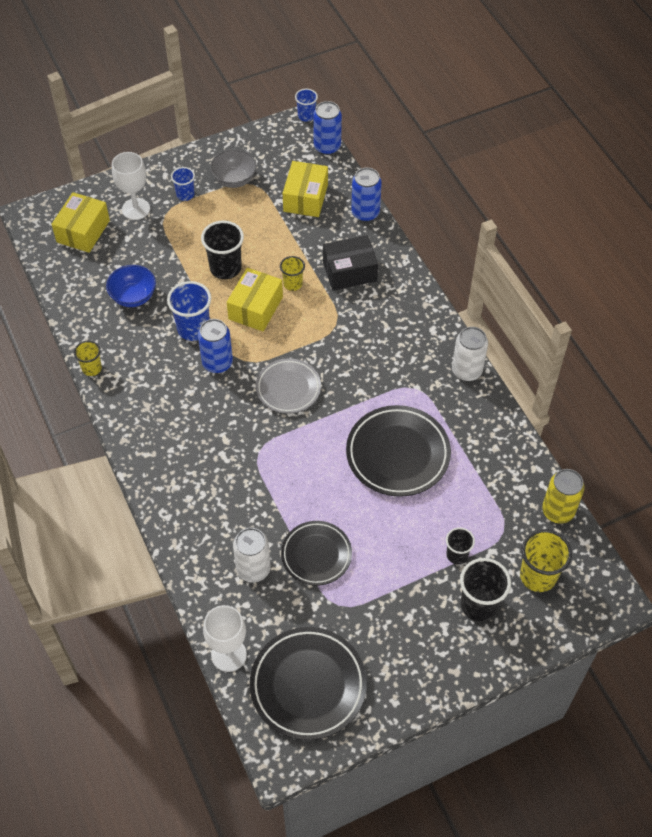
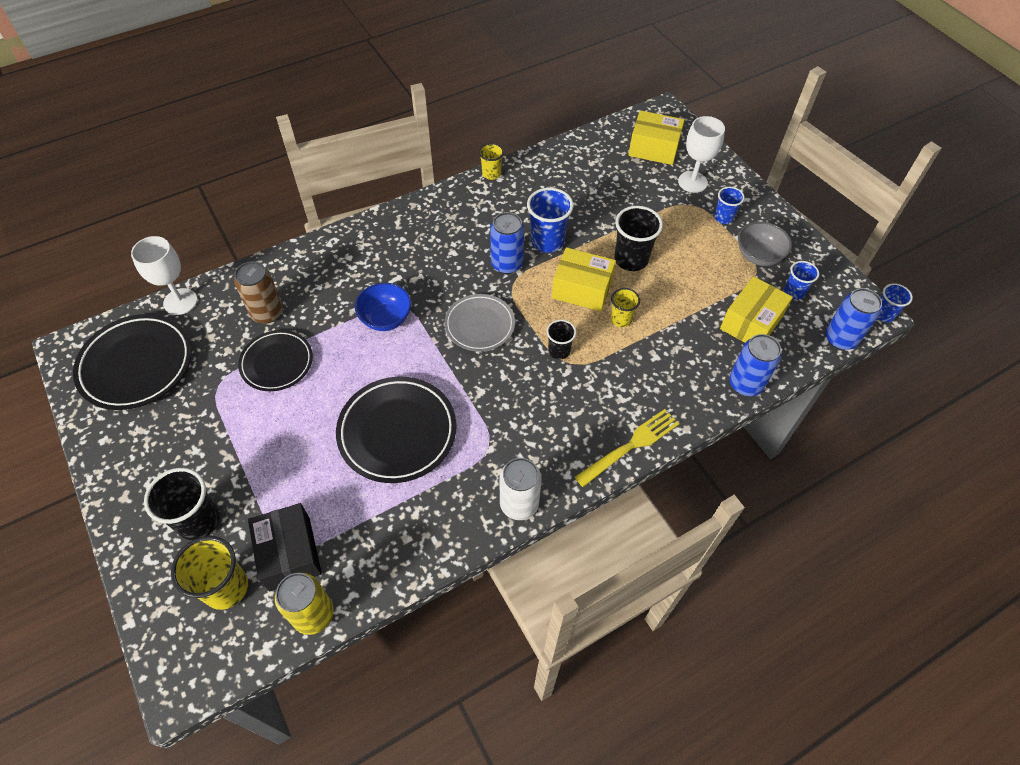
camera: 85 degrees right, 0 degrees up
blue bowl [106,265,156,307] -> blue bowl moved to [355,283,411,331]
white can [233,528,271,582] -> brown can [234,261,283,324]
yellow box [283,161,328,217] -> yellow box turned 60 degrees counterclockwise [720,276,793,343]
black box [323,235,378,291] -> black box moved to [248,503,322,592]
black cup [446,527,475,564] -> black cup moved to [546,320,576,359]
none -> yellow fork [575,409,679,487]
none -> blue cup [784,261,819,300]

